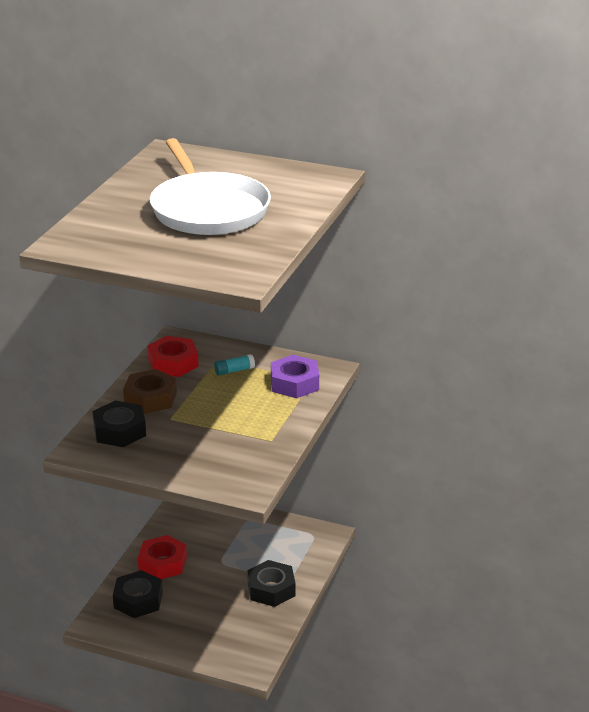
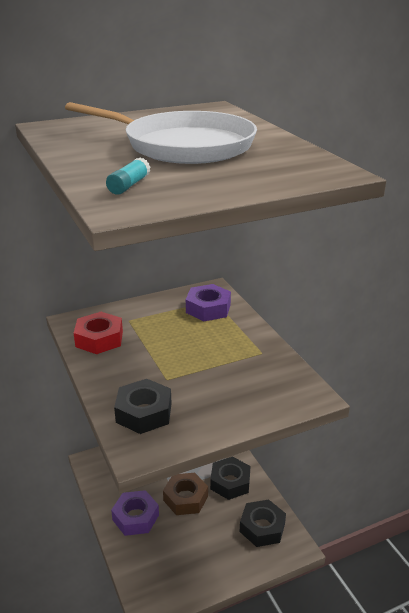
camera: 45 degrees left, 0 degrees up
black nut [113,570,163,618] -> black nut moved to [240,499,286,547]
brown nut [123,369,177,414] -> brown nut moved to [163,473,208,515]
red nut [138,535,187,579] -> purple nut [111,490,159,536]
turquoise glue stick [214,354,255,376] -> turquoise glue stick moved to [106,158,150,195]

